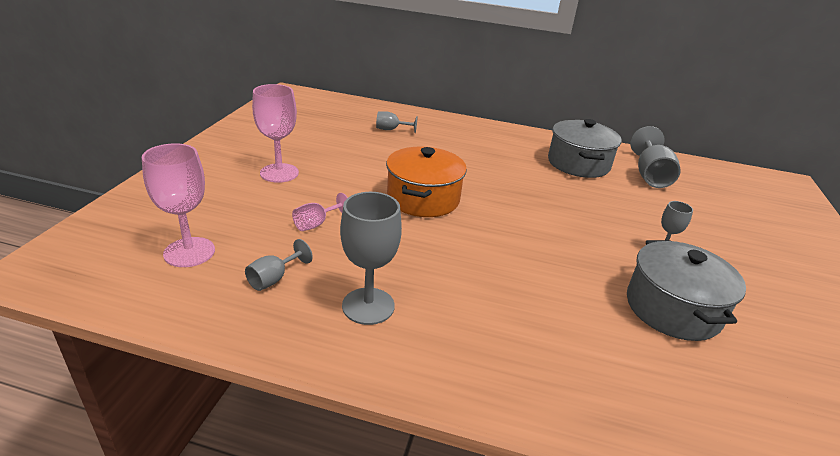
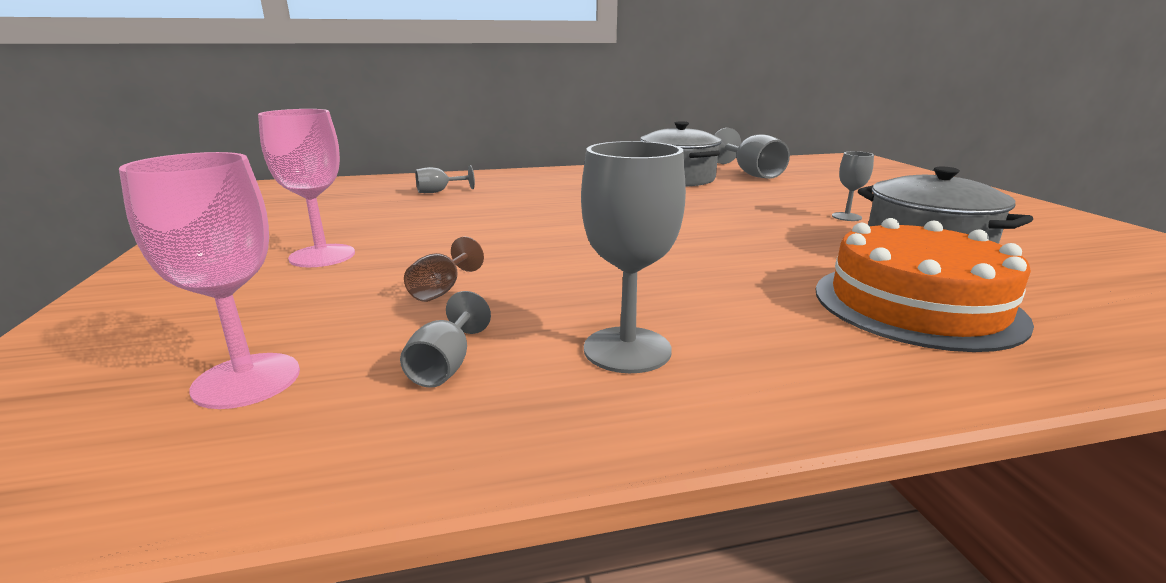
camera: 25 degrees left, 10 degrees down
pink goblet [292,193,348,231] -> brown goblet [404,236,484,302]
orange pot [386,147,467,217] -> none
none -> orange cake [816,218,1034,352]

